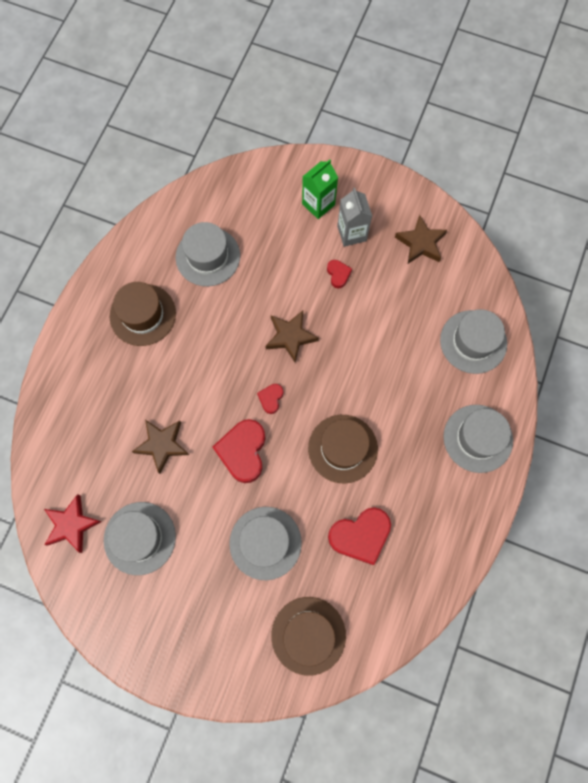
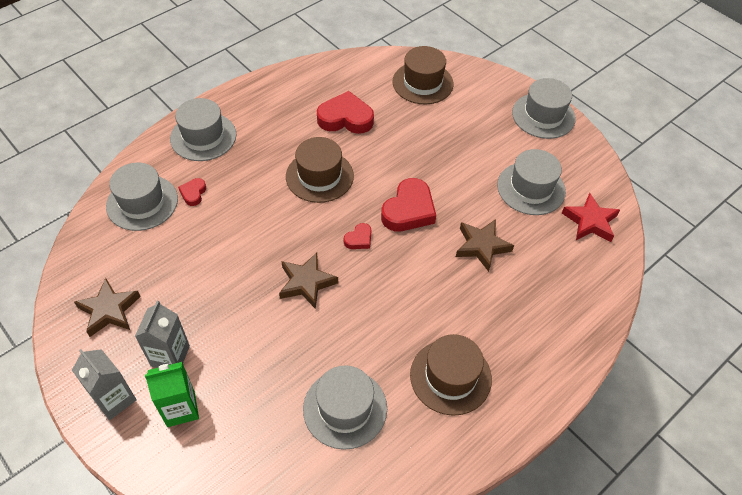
camera: 155 degrees left, 20 degrees down
grey hat [229,507,302,580] -> grey hat moved to [512,78,576,139]
red heart [327,260,352,288] -> red heart moved to [178,178,206,206]
none -> grey carton [72,349,137,420]

